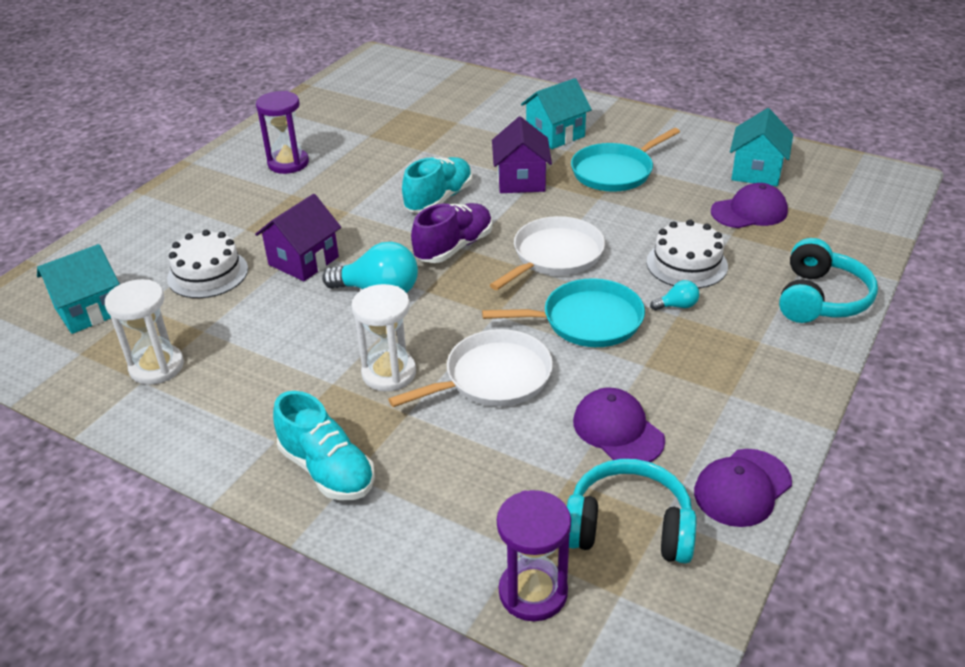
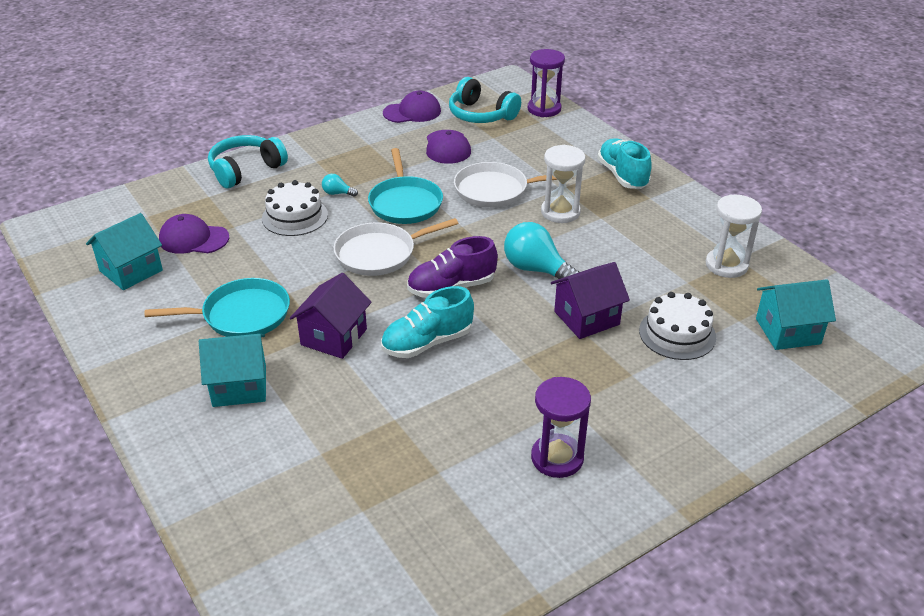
camera: 155 degrees left, 0 degrees up
turquoise pan [482,278,645,347] -> turquoise pan turned 120 degrees counterclockwise [368,148,443,224]

